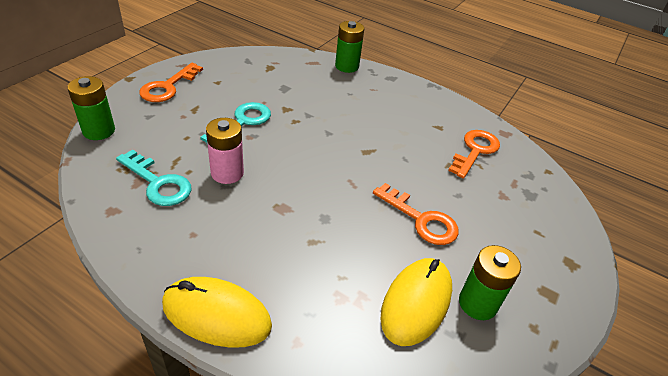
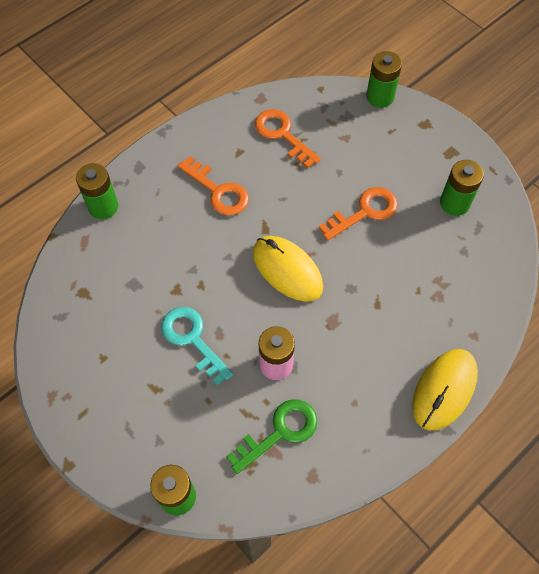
camera: 70 degrees left, 20 degrees up
turquoise key [116,150,192,206] -> green key [226,399,317,474]
orange key [139,63,203,102] -> orange key moved to [178,156,249,215]
yellow mouse [380,258,452,346] -> yellow mouse moved to [253,236,323,302]
none -> green battery [366,51,402,108]

